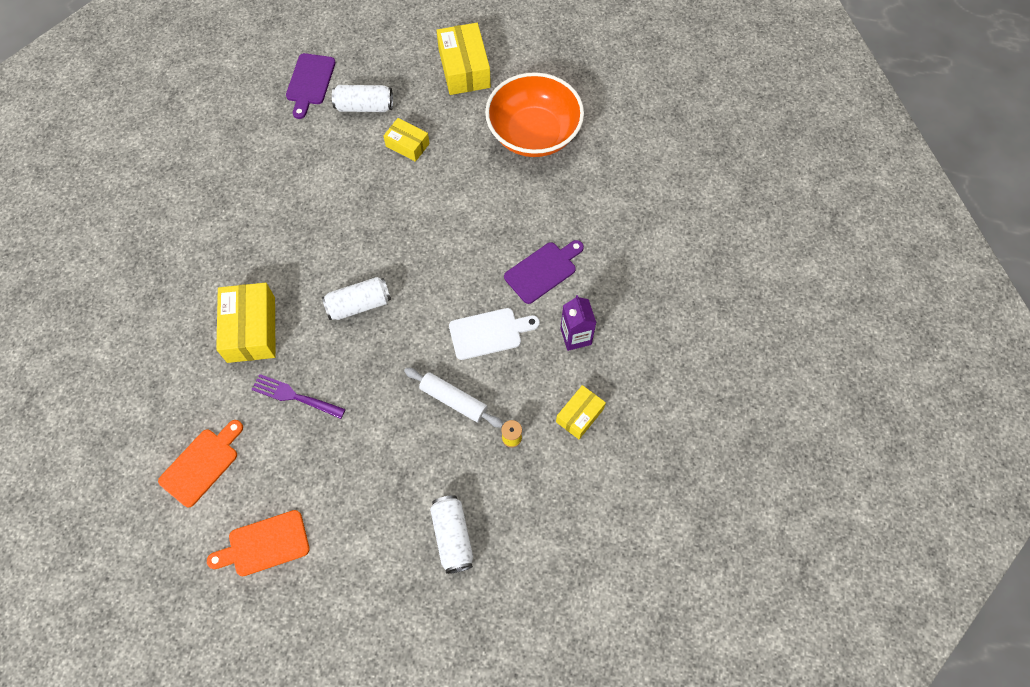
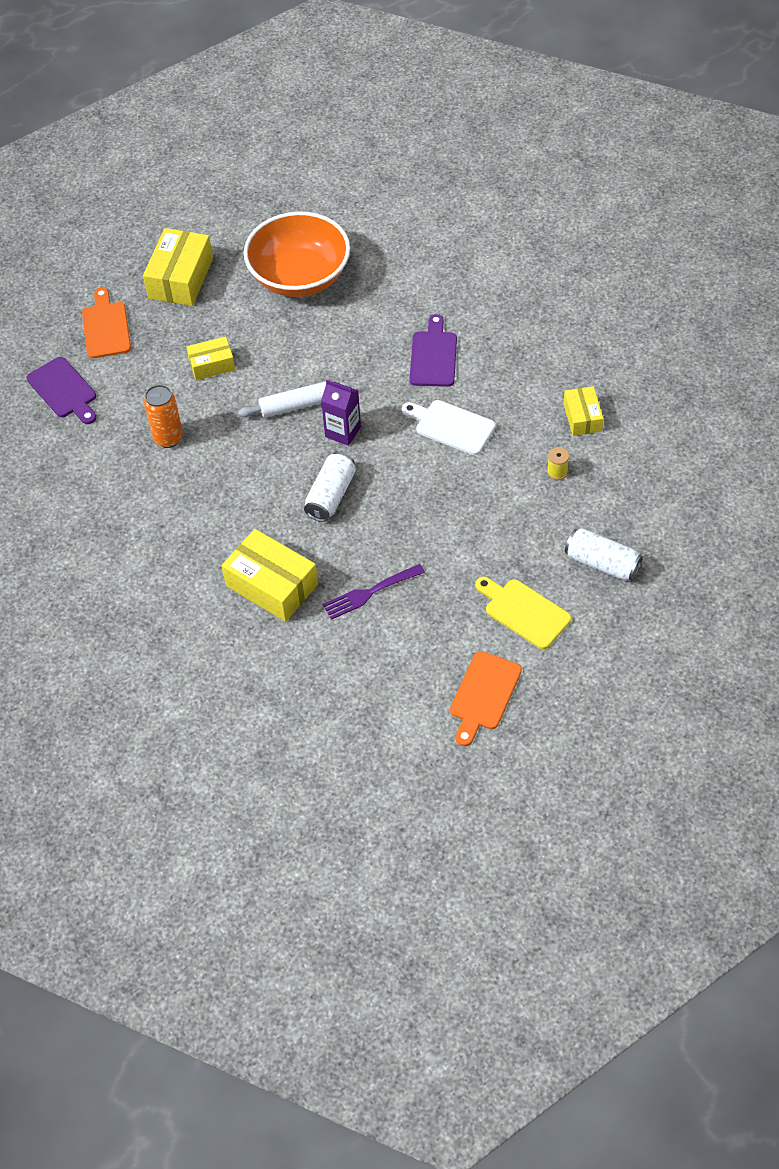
camera: 45 degrees left, 10 degrees down
orange cutting board [158,420,243,507] -> orange cutting board moved to [82,288,131,358]
white can [332,85,393,112] -> none
white rolling pin [404,368,503,428] -> white rolling pin moved to [238,382,351,418]
yellow box [437,23,491,95] -> yellow box turned 75 degrees clockwise [143,228,213,306]
white cutting board [449,308,540,360] -> white cutting board turned 90 degrees counterclockwise [402,400,496,455]
purple carton [560,295,597,351] -> purple carton moved to [321,380,361,446]
none -> orange can [144,385,183,448]
none -> yellow cutting board [475,577,571,649]

